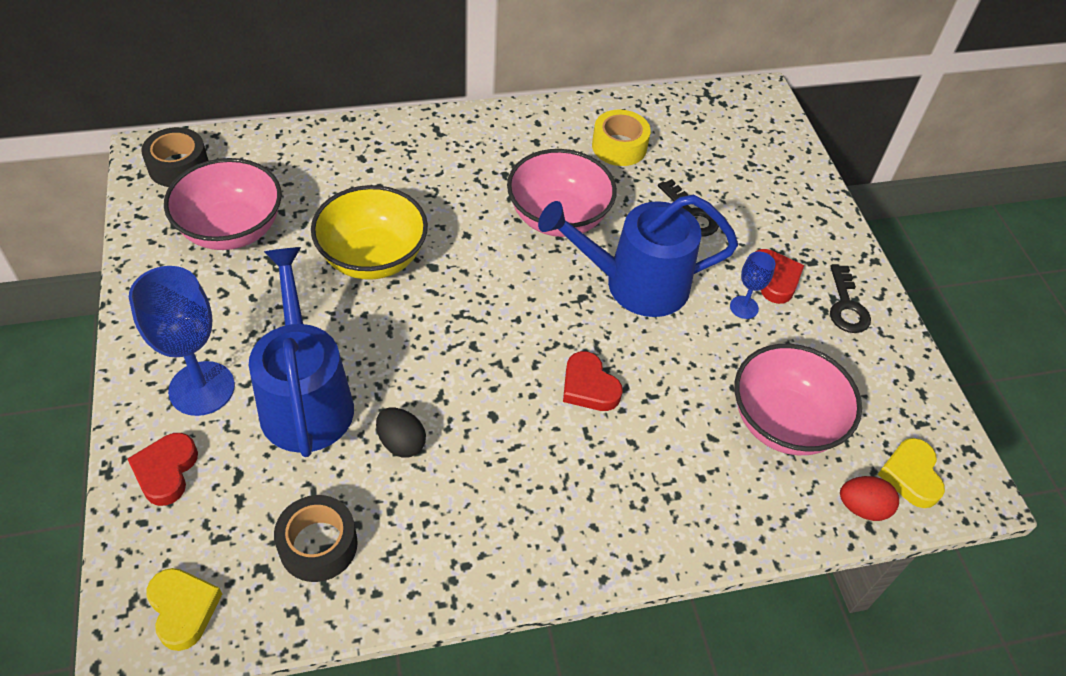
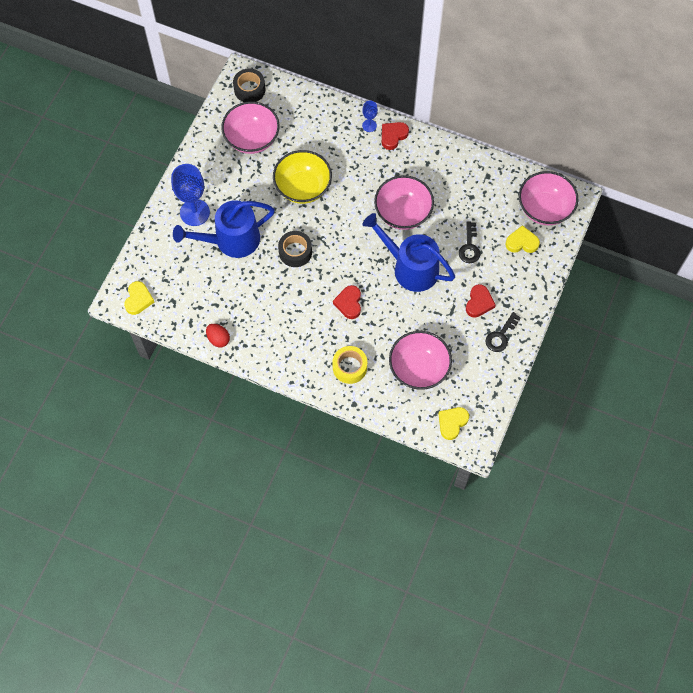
camera: 40 degrees right, 15 degrees up
red heart [128,433,198,506] -> red heart moved to [382,122,409,150]
blue watering can [249,247,354,457] -> blue watering can turned 135 degrees counterclockwise [173,200,275,258]
black tape [274,495,358,582] -> black tape moved to [278,231,312,267]
black egg [376,407,426,458] -> none
yellow tape [592,110,651,166] -> yellow tape moved to [332,346,367,384]
blue goblet [730,252,775,319] -> blue goblet moved to [362,101,378,132]
red egg [840,476,899,521] -> red egg moved to [206,324,230,347]
none -> yellow heart [505,225,540,253]
none -> pink bowl [519,171,578,225]

